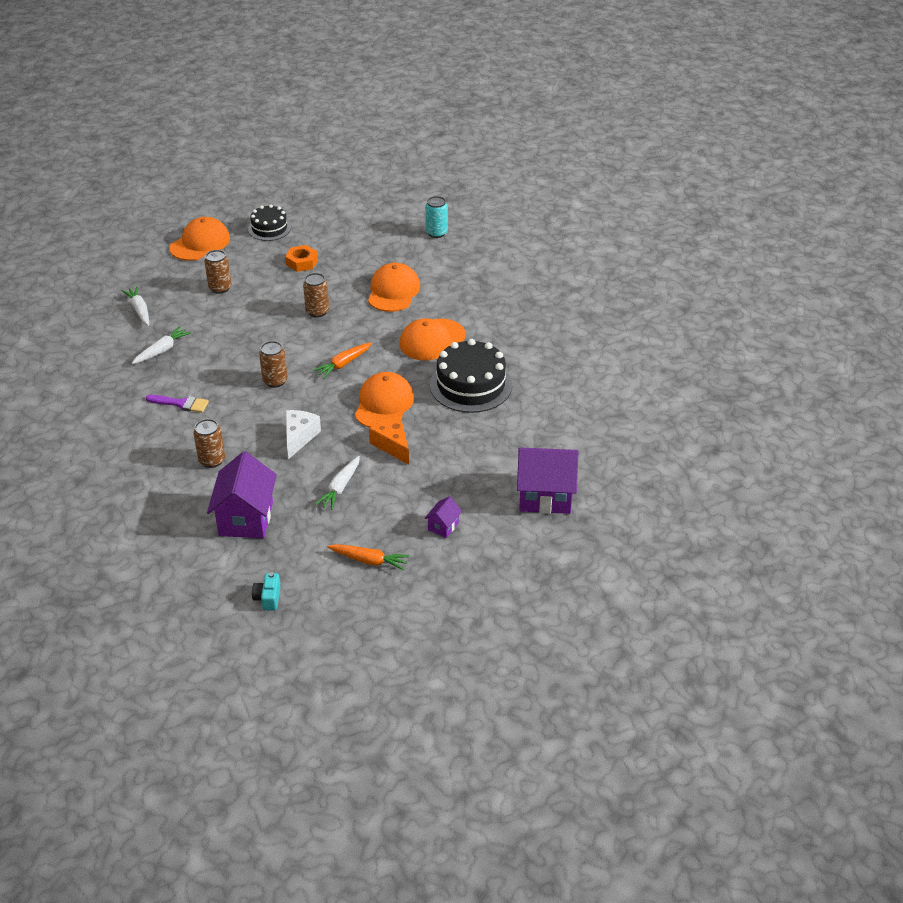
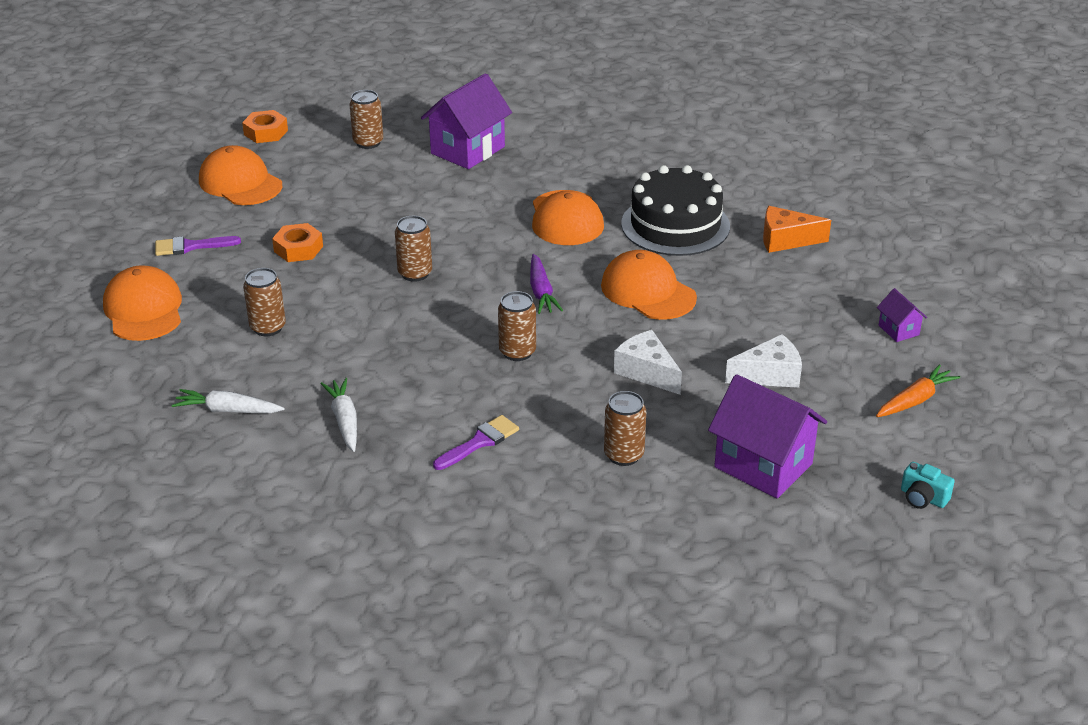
camera: 55 degrees left, 5 degrees down
black cake [248,204,291,241] -> purple brush [155,236,241,256]
orange carrot [313,342,372,379] -> purple carrot [530,254,563,314]
white carrot [315,456,360,510] -> white cheese [725,334,802,388]
orange cap [368,263,420,312] -> orange cap moved to [199,145,282,205]
orange cheese [369,416,409,465] -> orange cheese moved to [763,206,831,253]
turquoise can [425,196,448,238] -> brown can [349,90,383,149]
purple house [517,447,578,514] -> purple house moved to [421,73,512,169]
none -> orange nut [242,110,288,143]

